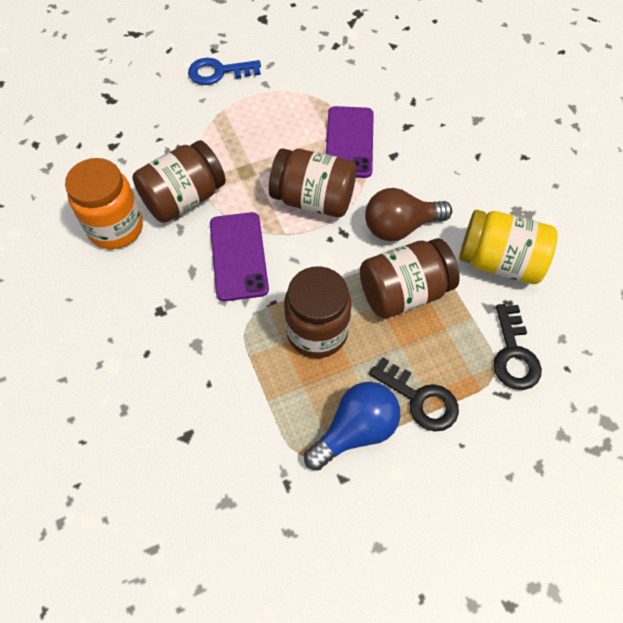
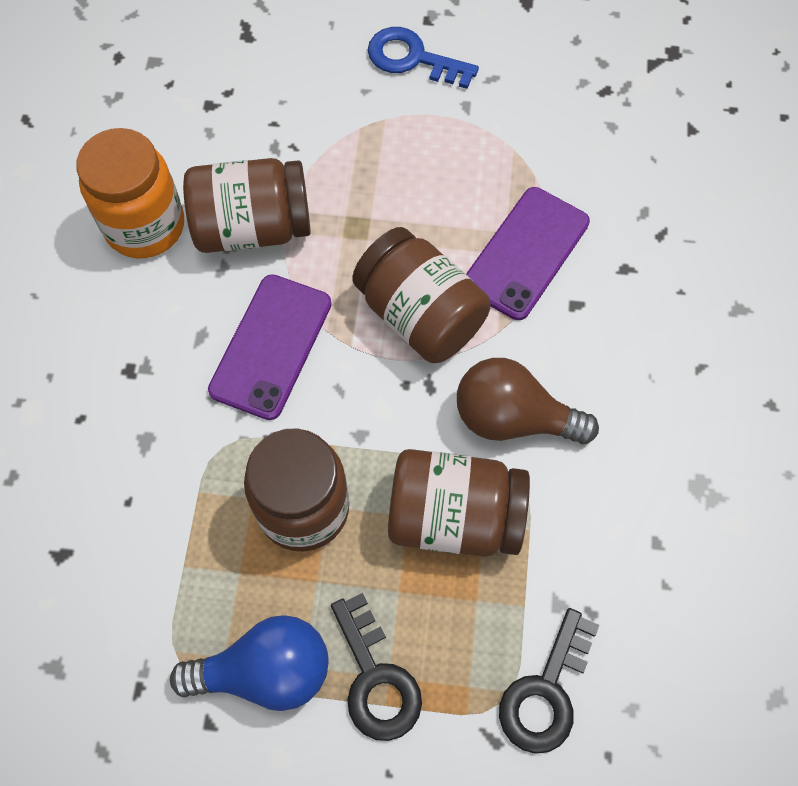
camera: 30 degrees right, 5 degrees up
yellow jar [459,210,558,284] -> none

